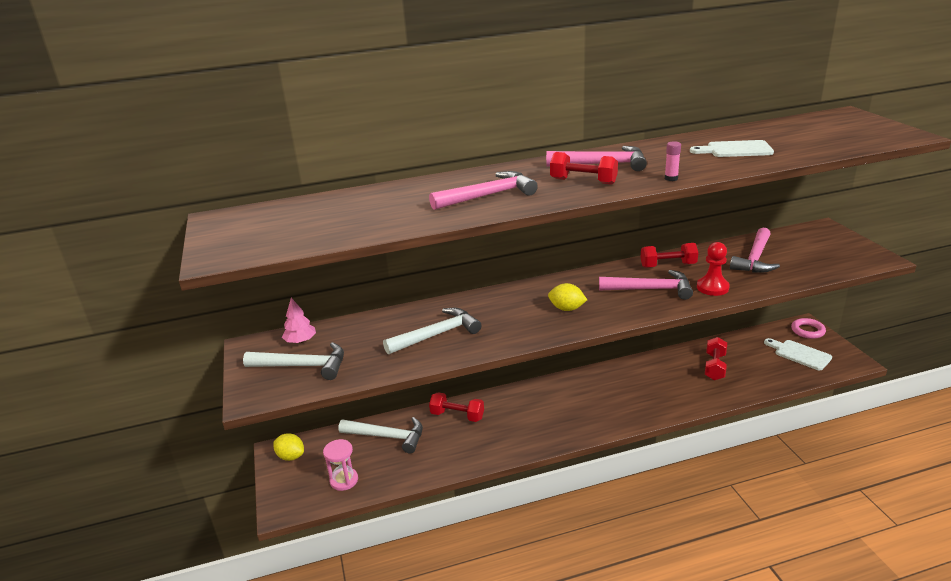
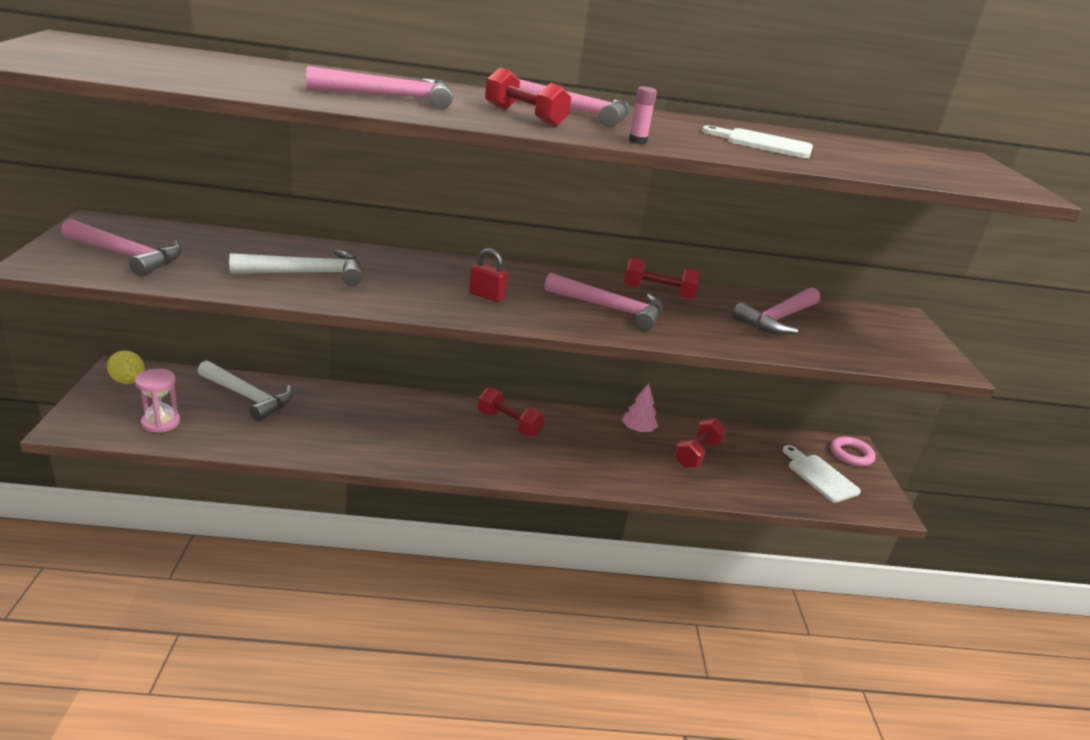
camera: 10 degrees right, 0 degrees up
white hammer [243,342,344,380] -> pink hammer [61,219,182,276]
pink tree [282,298,316,343] -> pink tree moved to [622,383,658,432]
red dumbbell [429,392,484,422] -> red dumbbell moved to [478,388,544,437]
yellow lemon [548,283,587,311] -> red padlock [469,248,508,302]
red pawn [697,242,730,296] -> none

